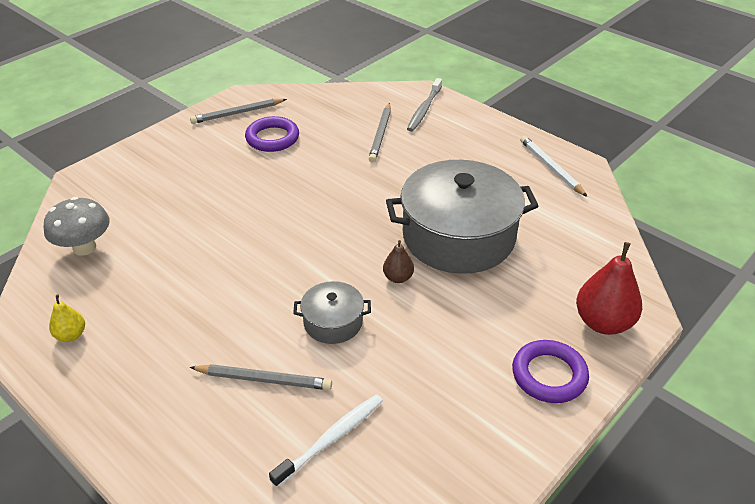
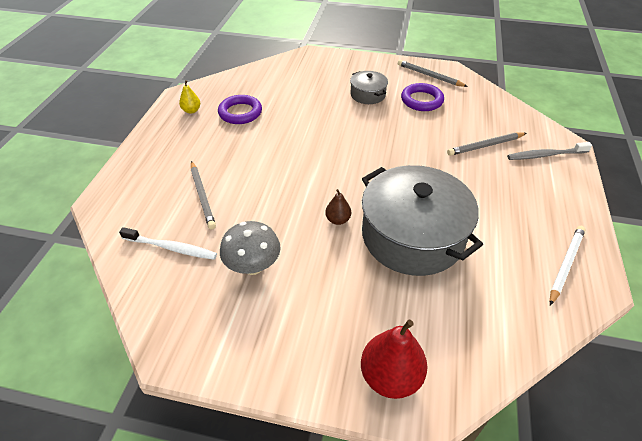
camera: 60 degrees right, 5 degrees up
grey mushroom [44,197,110,256] -> grey mushroom moved to [220,221,281,275]
grey pot [293,281,371,344] -> grey pot moved to [350,71,388,104]
purple ring [512,340,589,403] -> purple ring moved to [218,95,262,124]

